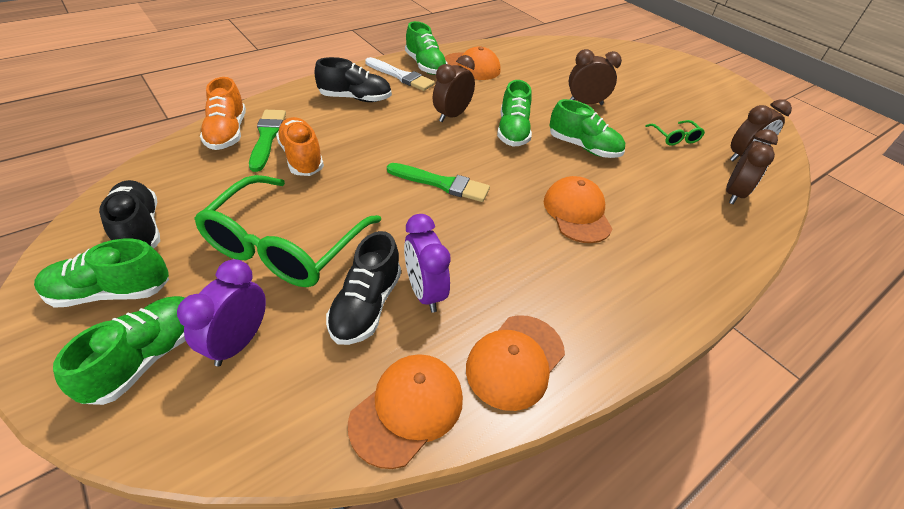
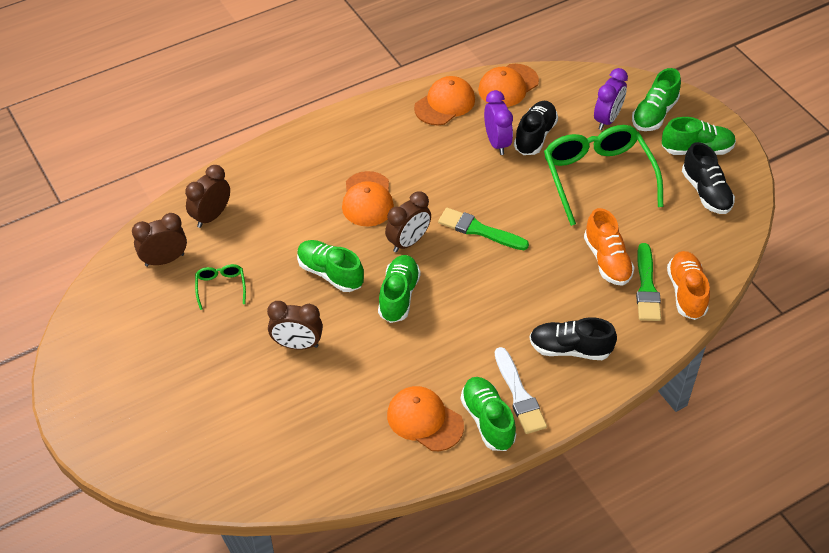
camera: 170 degrees left, 5 degrees up
green glasses [194,175,381,287] -> green glasses turned 45 degrees counterclockwise [544,125,663,226]
white brush [365,57,435,91] -> white brush turned 150 degrees counterclockwise [495,347,547,434]
brown clock [433,55,475,122] -> brown clock moved to [385,191,431,252]

